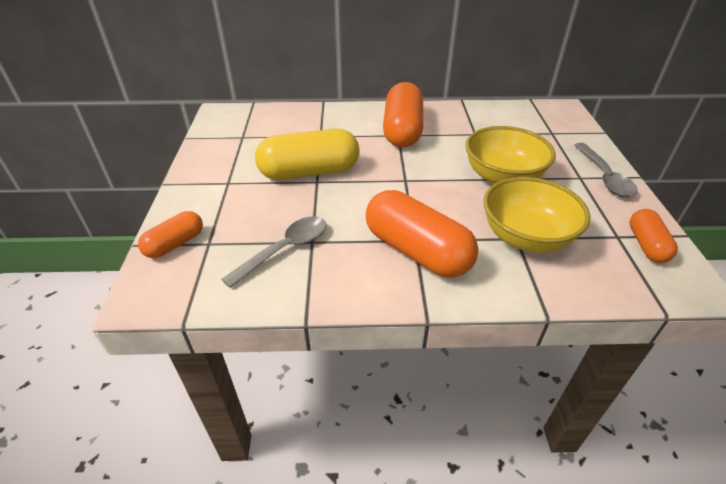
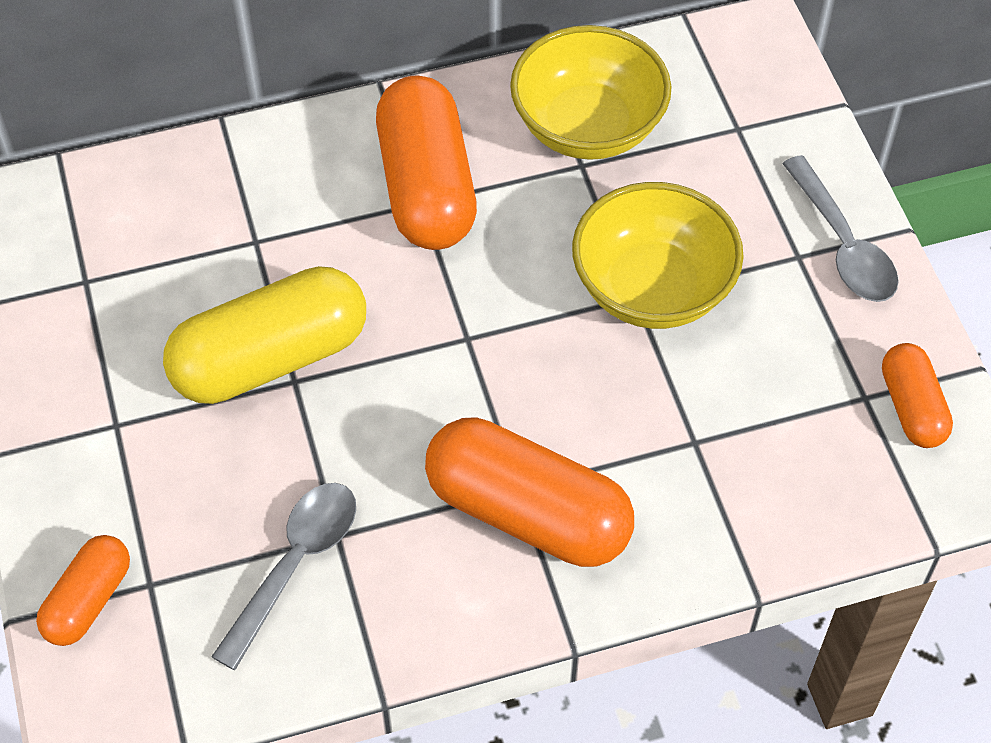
camera: 15 degrees left, 15 degrees up
yellow bowl [484,177,590,253] -> yellow bowl moved to [510,25,672,160]

